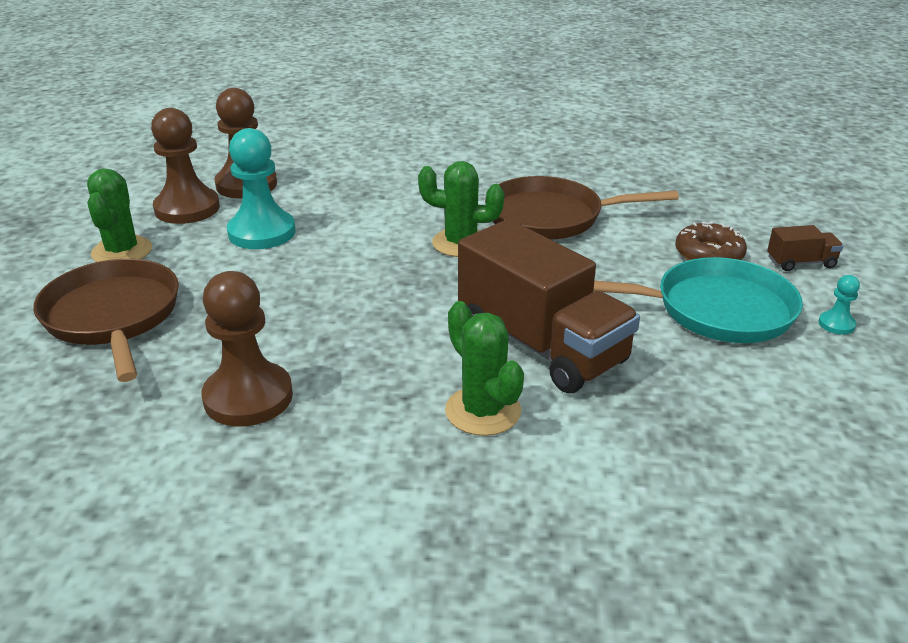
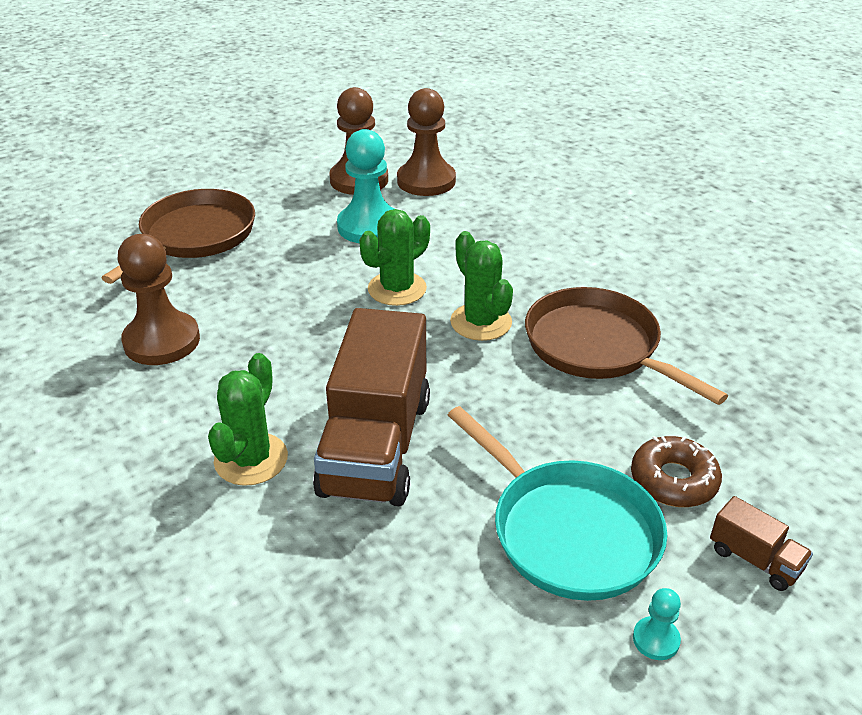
camera: 50 degrees right, 5 degrees up
green cactus [87,168,152,262] -> green cactus moved to [359,209,430,306]

